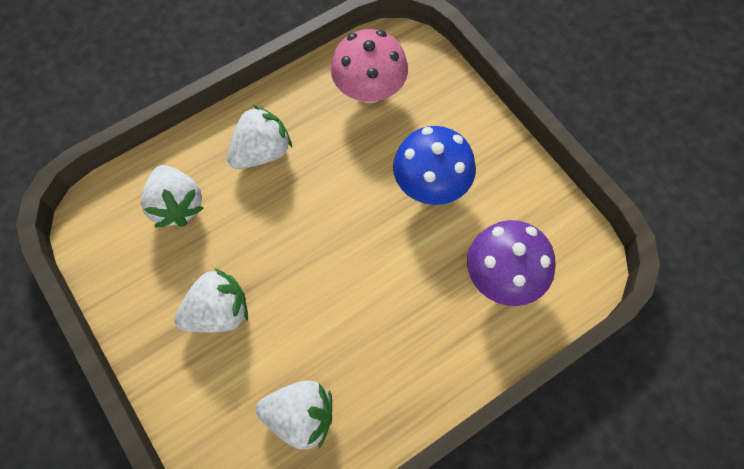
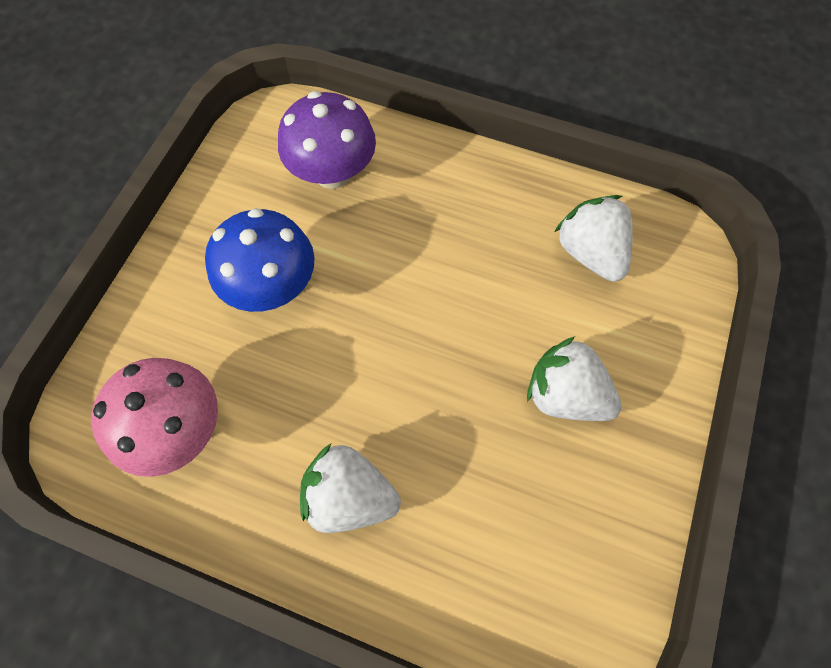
camera: 125 degrees left, 0 degrees up
white strawberry [141,165,204,228] -> none

